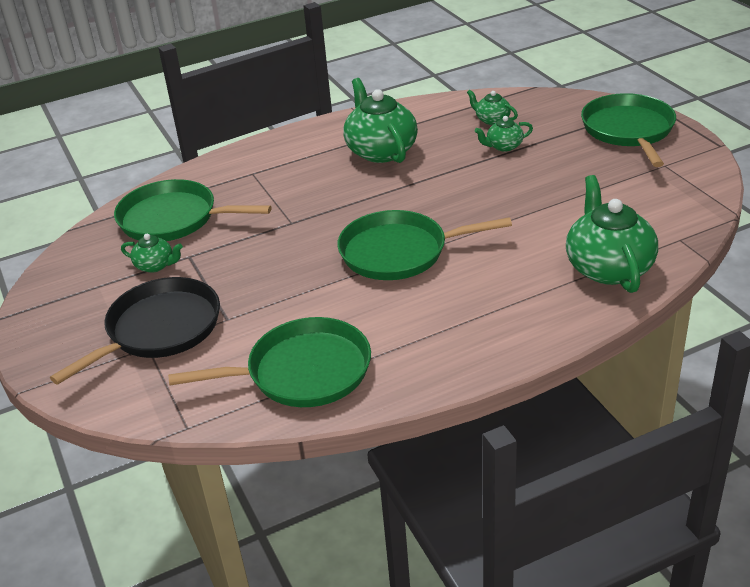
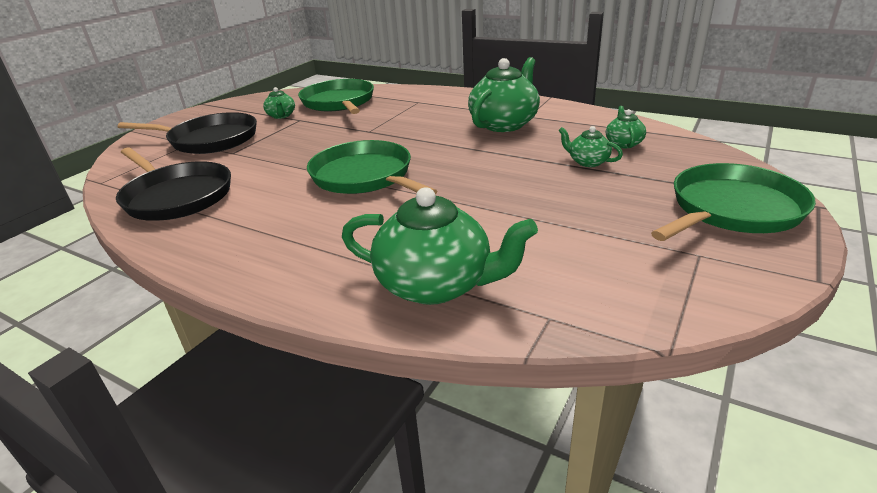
camera: 55 degrees right, 5 degrees down
green pan [168,317,371,407] -> black pan [116,148,231,221]
green teapot [566,175,658,293] -> green teapot turned 60 degrees clockwise [342,187,538,305]

